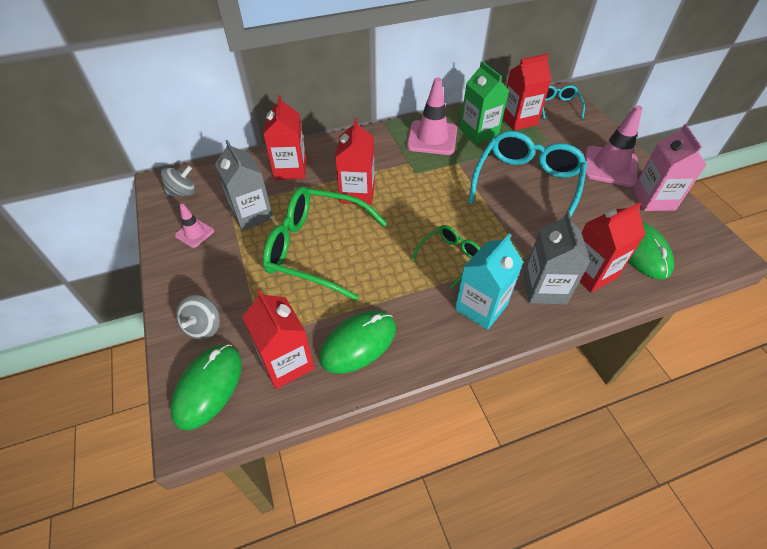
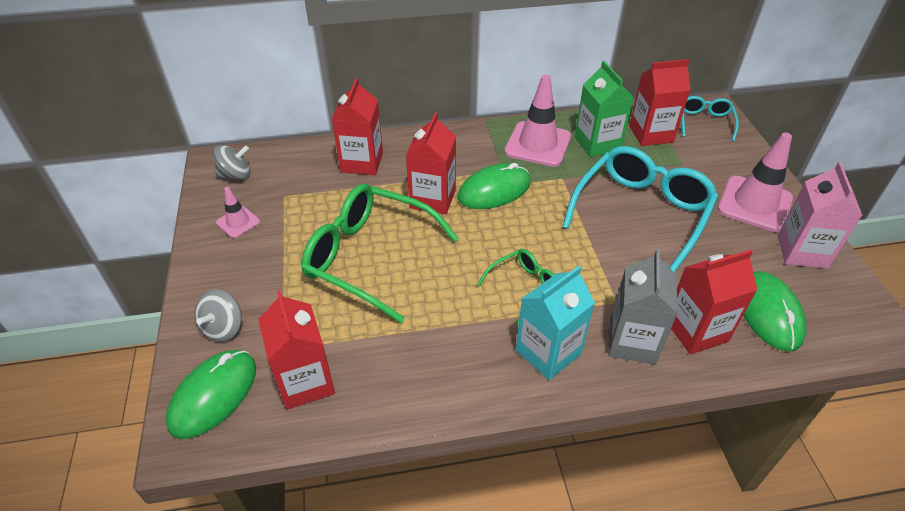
camera: 10 degrees right, 5 degrees down
grey carton [215,140,273,231] -> none
green mouse [320,311,396,374] -> green mouse moved to [458,163,531,209]

